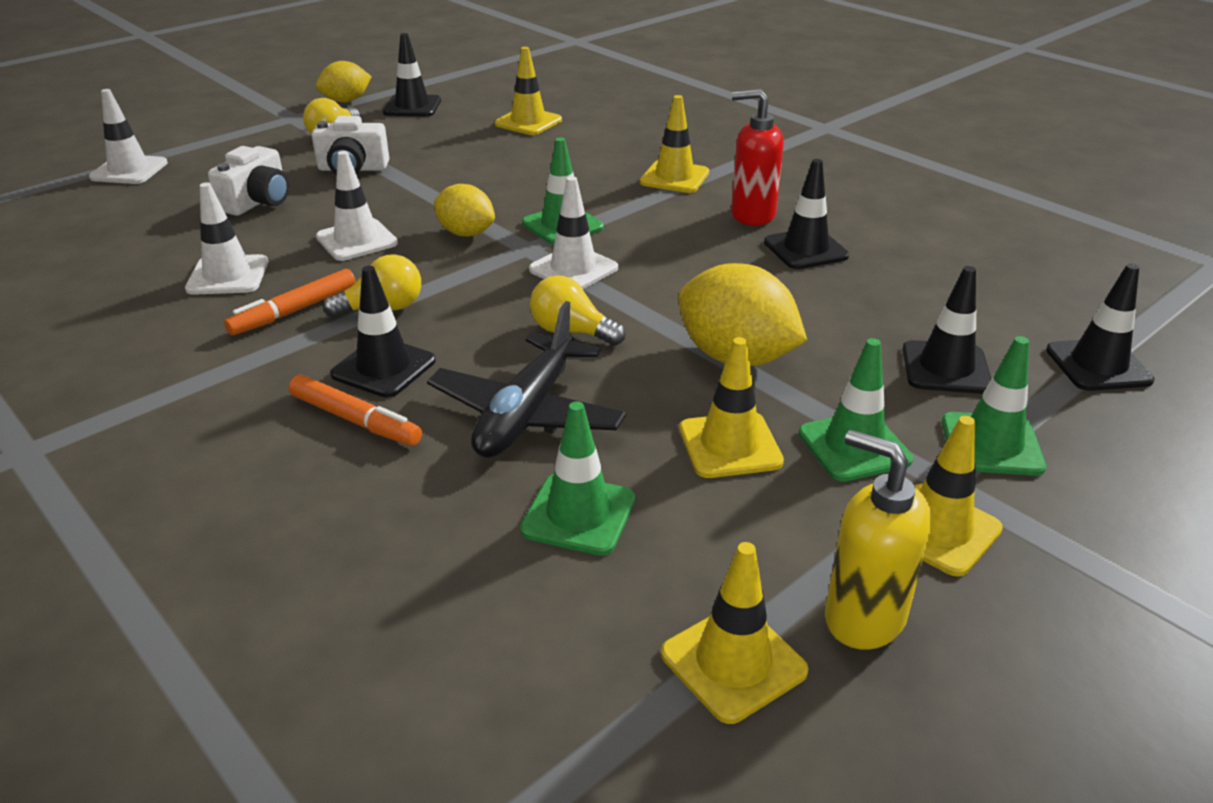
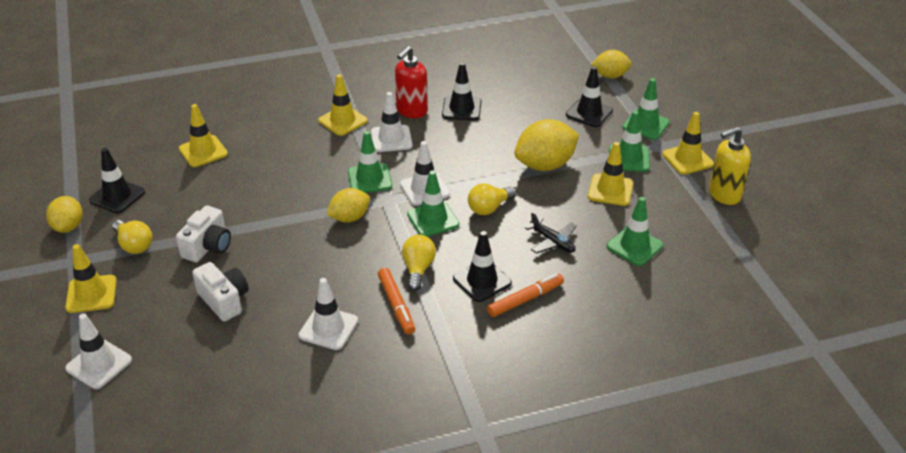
camera: 65 degrees left, 5 degrees up
white traffic cone [316,151,398,261] -> white traffic cone moved to [371,92,412,152]
black plane [427,301,626,458] -> black plane [525,212,577,254], size x0.56
yellow traffic cone [661,542,808,724] -> yellow traffic cone moved to [65,244,117,313]
black traffic cone [1046,264,1155,391] -> yellow lemon [591,50,632,79]
none -> green traffic cone [407,171,459,237]

